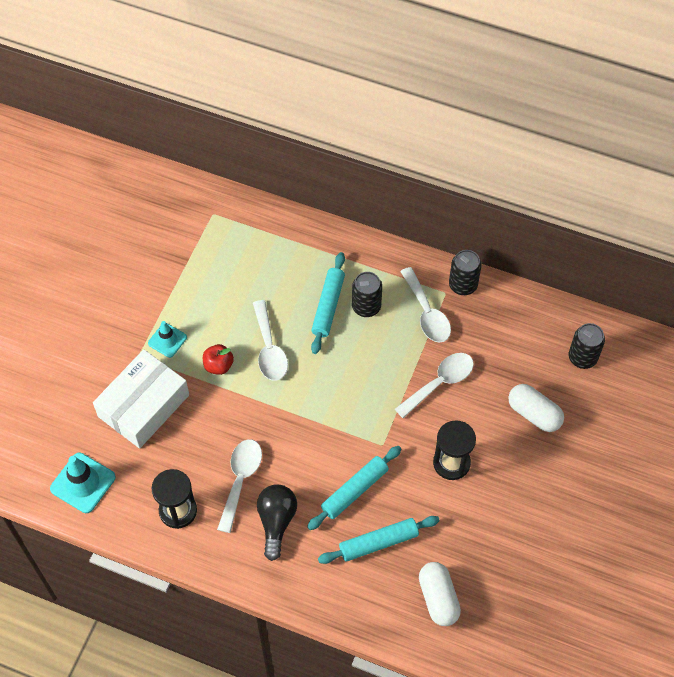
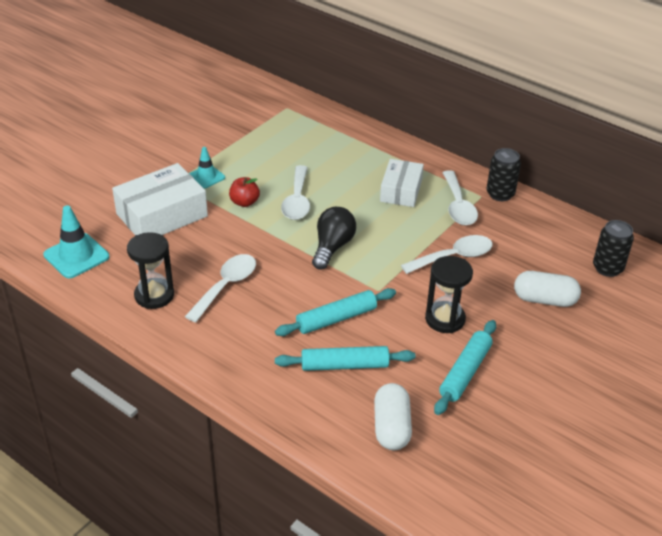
camera: 15 degrees right, 20 degrees down
black light bulb [257,485,297,561] -> black light bulb moved to [312,207,356,270]
turquoise rolling pin [311,252,345,354] -> turquoise rolling pin moved to [434,320,496,415]
black can [352,272,382,317] -> white box [380,159,424,207]
white capsule [508,384,564,432] -> white capsule turned 45 degrees counterclockwise [514,271,581,307]

